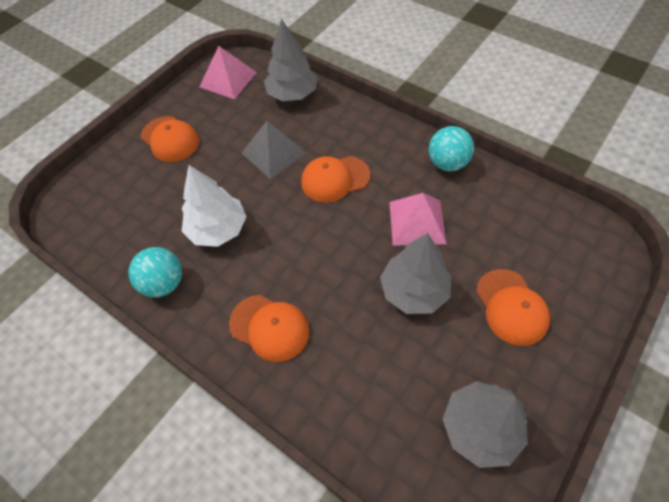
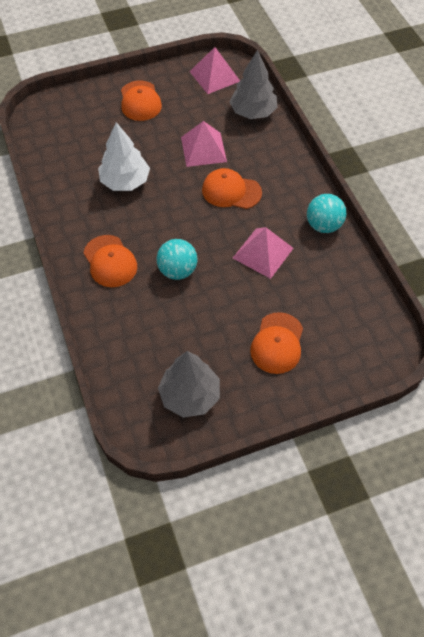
camera: 30 degrees right, 0 degrees up
turquoise ball [128,247,182,297] -> turquoise ball moved to [157,239,198,280]
grey pyramid [241,121,306,179] -> pink pyramid [181,121,227,167]
grey tree [380,233,452,314] -> none

